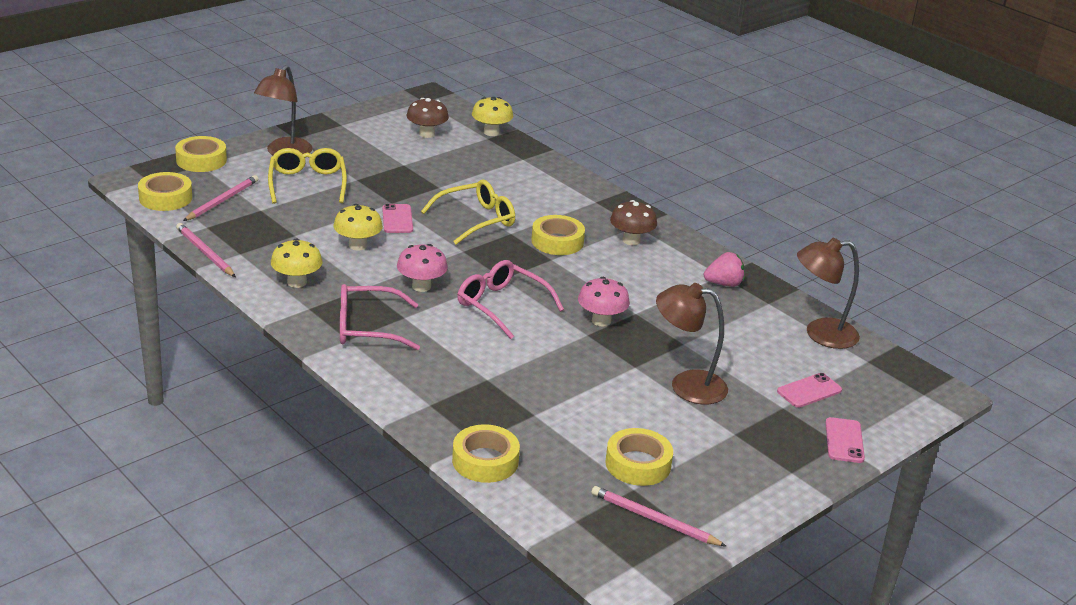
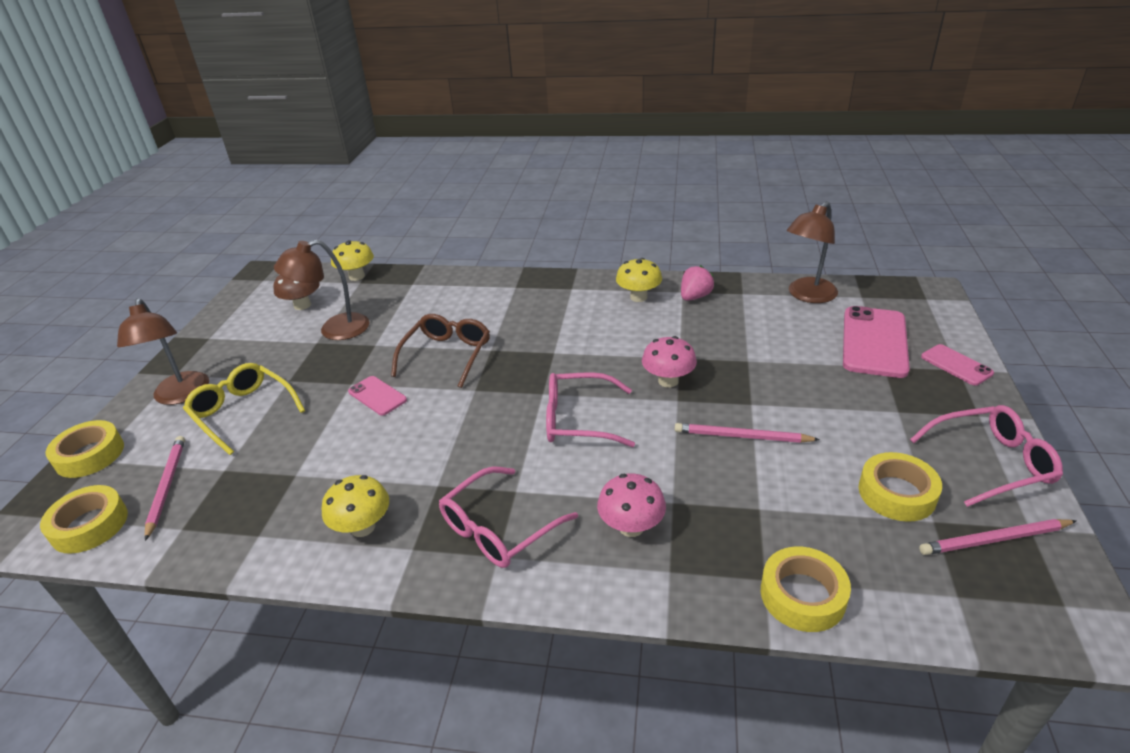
camera: 35 degrees left, 5 degrees up
pink pencil [176,223,236,277] -> pink pencil moved to [675,423,820,443]
yellow mushroom [334,204,383,251] -> yellow mushroom moved to [616,258,662,302]
pink mushroom [397,244,448,292] -> pink mushroom moved to [597,474,666,537]
yellow glasses [421,180,515,244] -> brown glasses [391,314,490,388]
yellow tape [531,215,585,255] -> none
brown mushroom [610,200,657,245] -> none
brown lamp [656,283,728,405] -> brown lamp moved to [274,240,370,340]
pink phone [777,373,842,408] -> pink phone [843,306,910,378], size x1.87
none -> pink glasses [910,405,1063,507]

